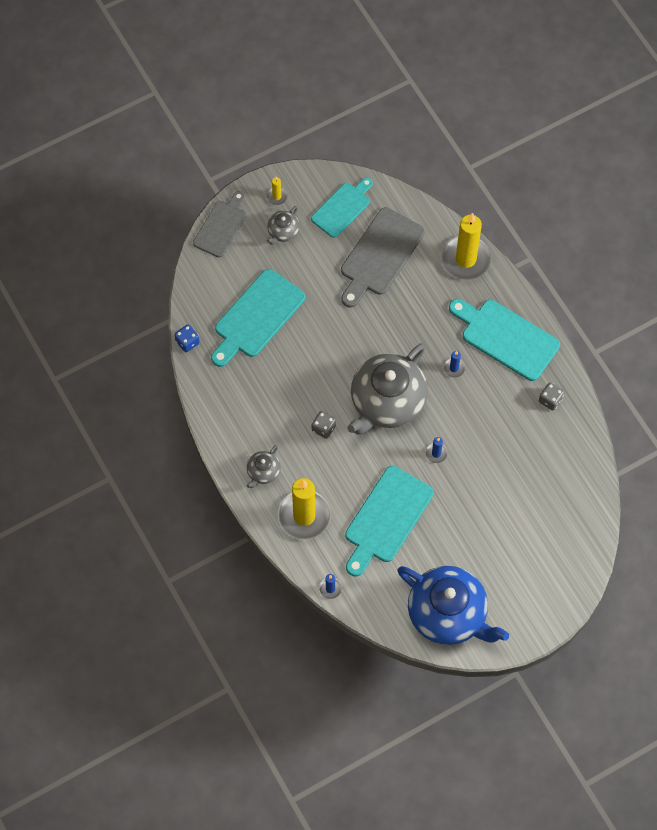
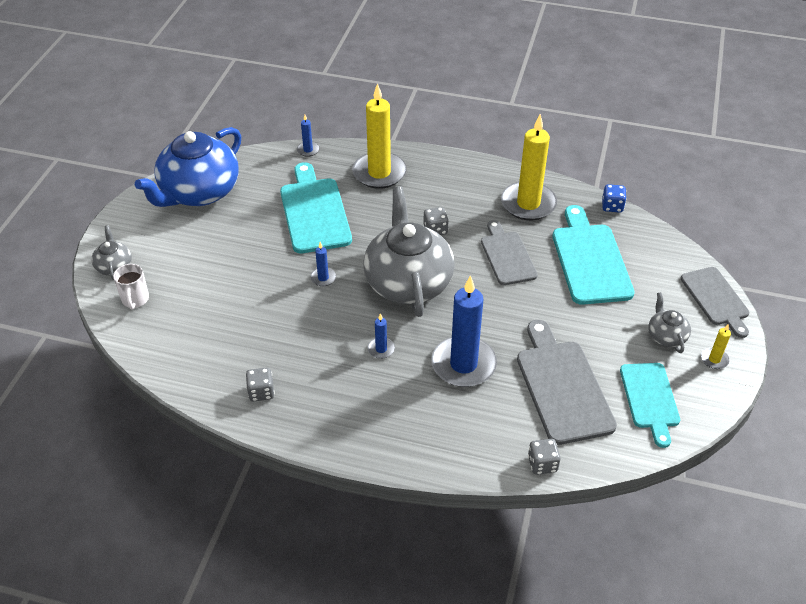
camera: 135 degrees right, 20 degrees down
grey teapot [246,445,281,488] -> grey teapot moved to [91,225,132,280]
blue teapot [398,566,509,645] -> blue teapot turned 45 degrees counterclockwise [135,127,241,207]
yellow candle [441,213,491,280] -> yellow candle moved to [501,114,557,220]
turquoise cutting board [449,299,560,381] -> none
none -> white mug [113,264,149,310]
none -> blue candle [431,275,497,387]
none -> grey cutting board [481,220,538,285]
none -> grey dice [528,439,561,475]

